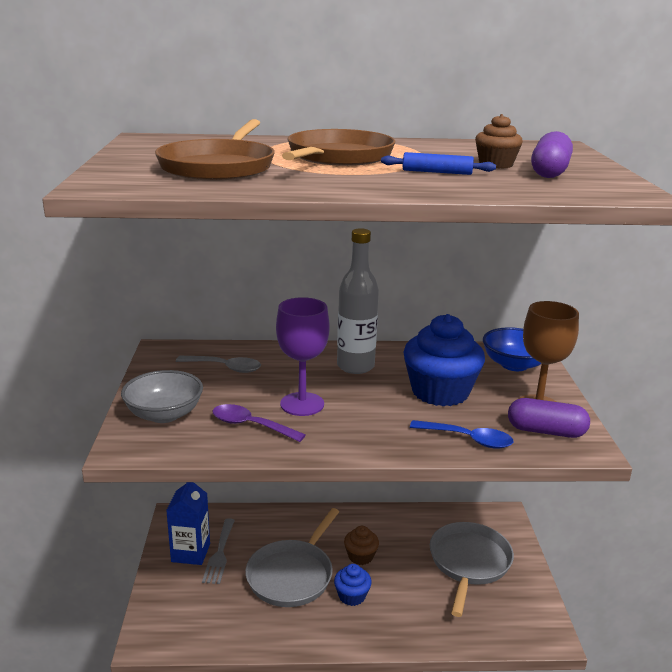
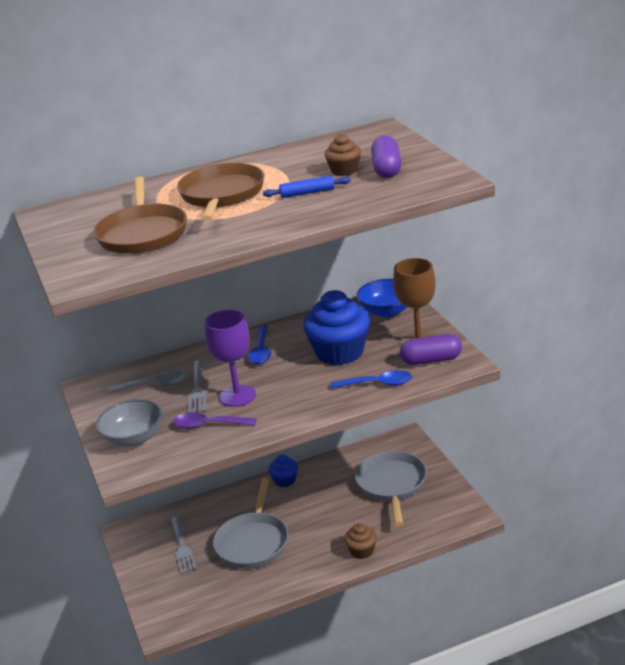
camera: 15 degrees left, 5 degrees up
blue carton [166,482,210,565] -> none
blue cupcake [334,564,372,606] -> blue cupcake moved to [269,454,298,487]
grey bottle [337,228,379,374] -> blue spoon [248,326,271,364]
brown cupcake [344,526,379,565] -> brown cupcake moved to [344,523,377,559]
none -> grey fork [188,360,206,413]

